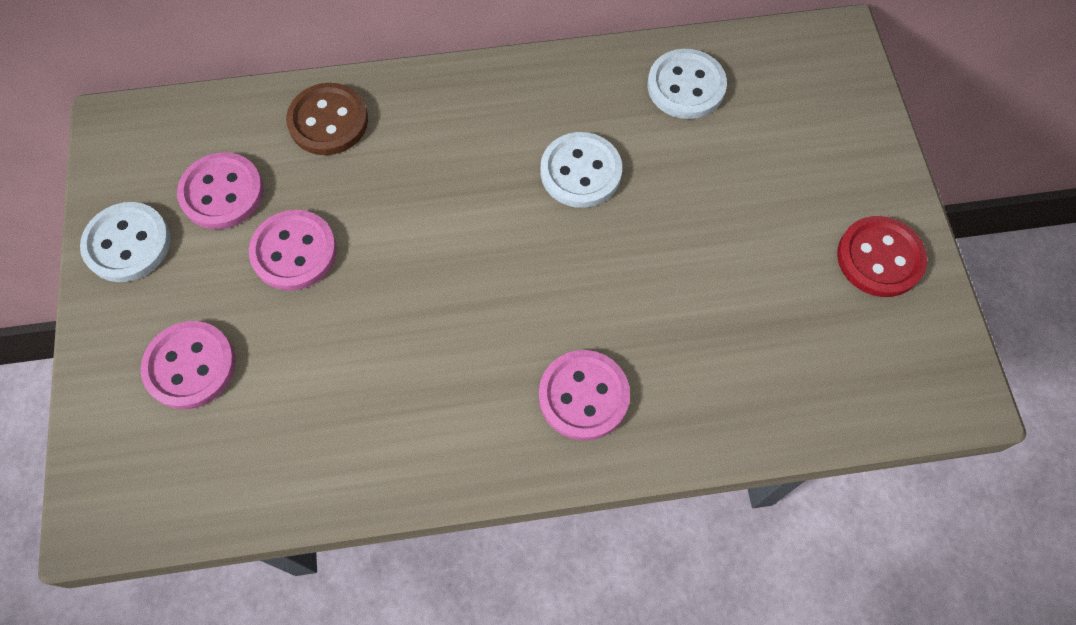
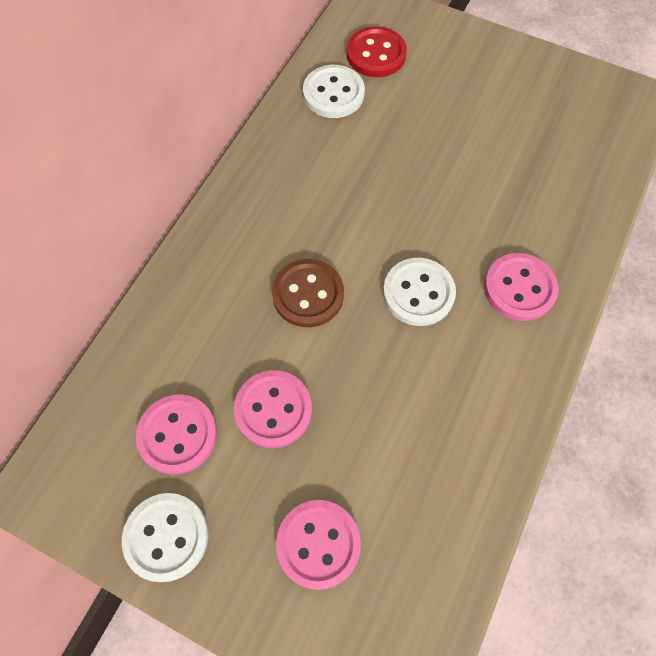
camera: 55 degrees left, 0 degrees up
brown button [286,83,368,155] -> brown button moved to [272,259,344,327]
white button [541,132,622,208] -> white button moved to [383,258,456,326]
red button [837,216,927,297] -> red button moved to [347,26,407,77]

